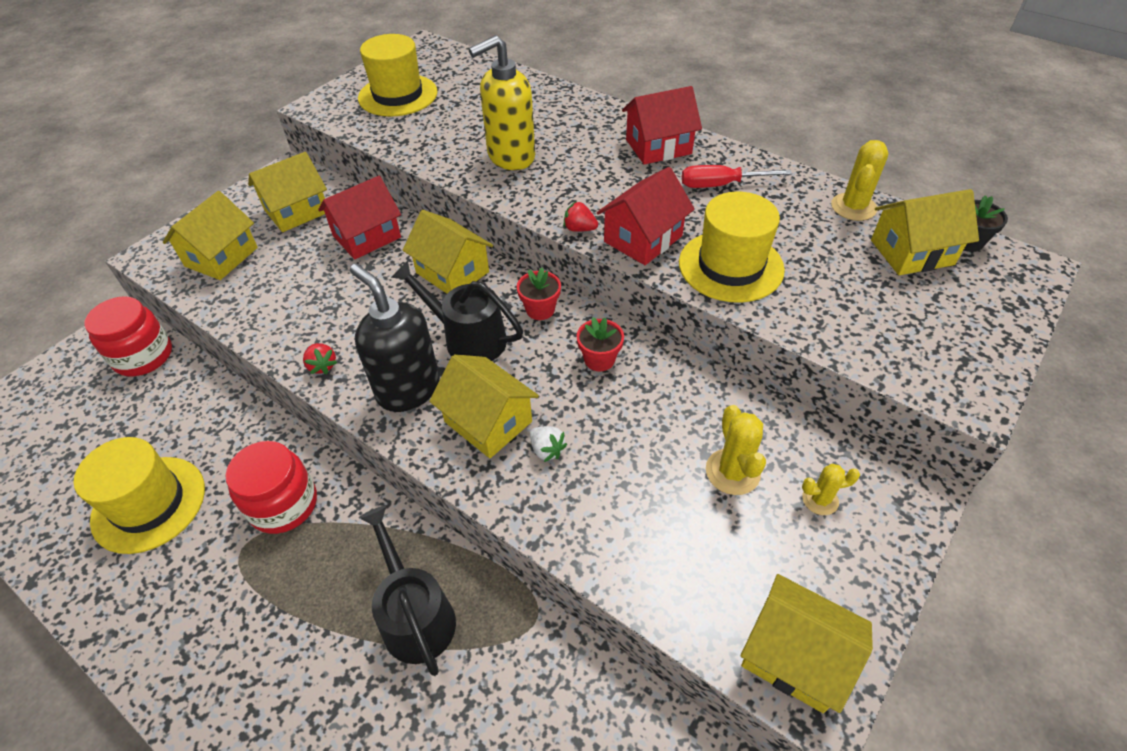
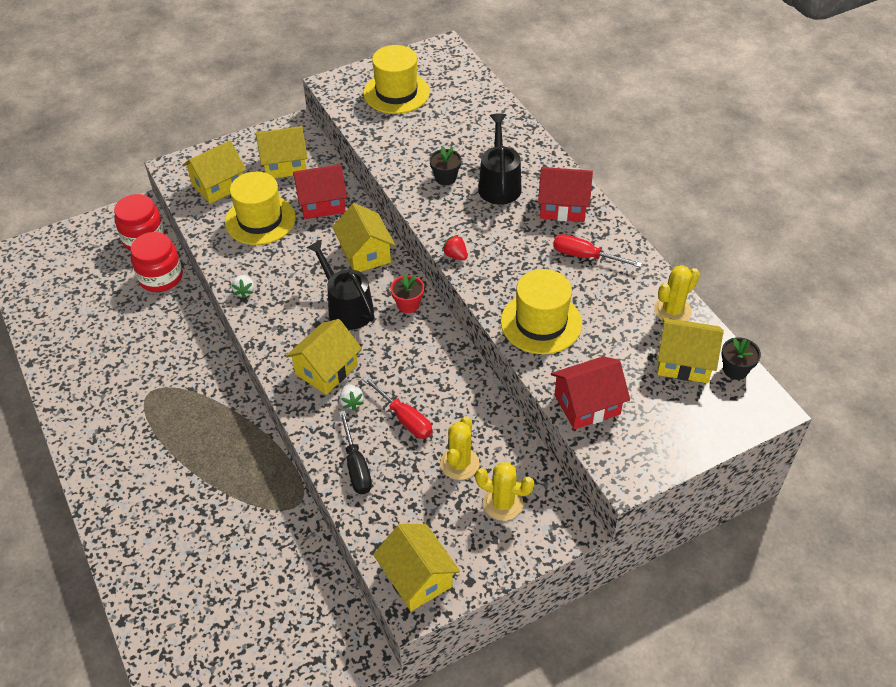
camera: 25 degrees right, 0 degrees up
yellow hat [73,437,205,554] -> yellow hat moved to [225,172,295,245]
red jar [226,441,317,534] -> red jar moved to [131,232,183,292]
red strawberry [303,343,337,374] -> white strawberry [232,275,254,299]
black soap dispenser [350,264,440,412] -> none
black watering can [359,505,456,676] -> black watering can moved to [478,113,522,205]
yellow house [429,354,539,458] -> yellow house turned 60 degrees clockwise [285,319,362,395]
yellow soap dispenser [468,35,535,170] -> black flower pot [429,146,462,185]
red flower pot [577,317,624,371] -> none
red house [597,167,695,265] -> red house moved to [551,356,630,430]
yellow cactus [802,464,860,515] -> yellow cactus [475,462,535,521], size x1.58
none -> black screwdriver [339,411,372,494]
none -> red screwdriver [363,376,432,439]

